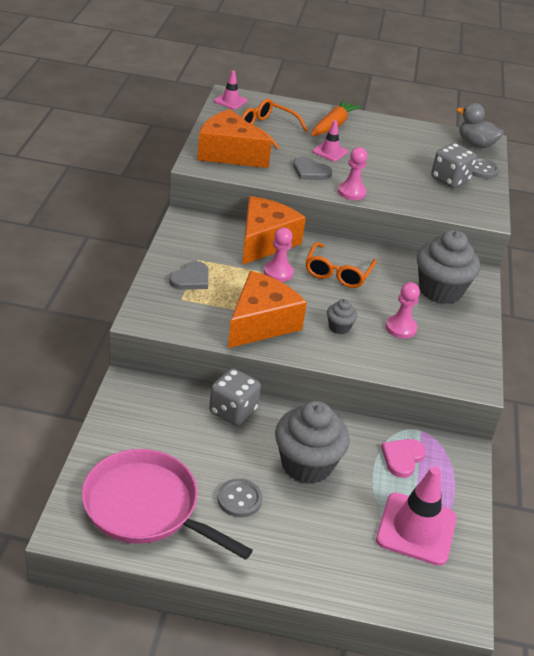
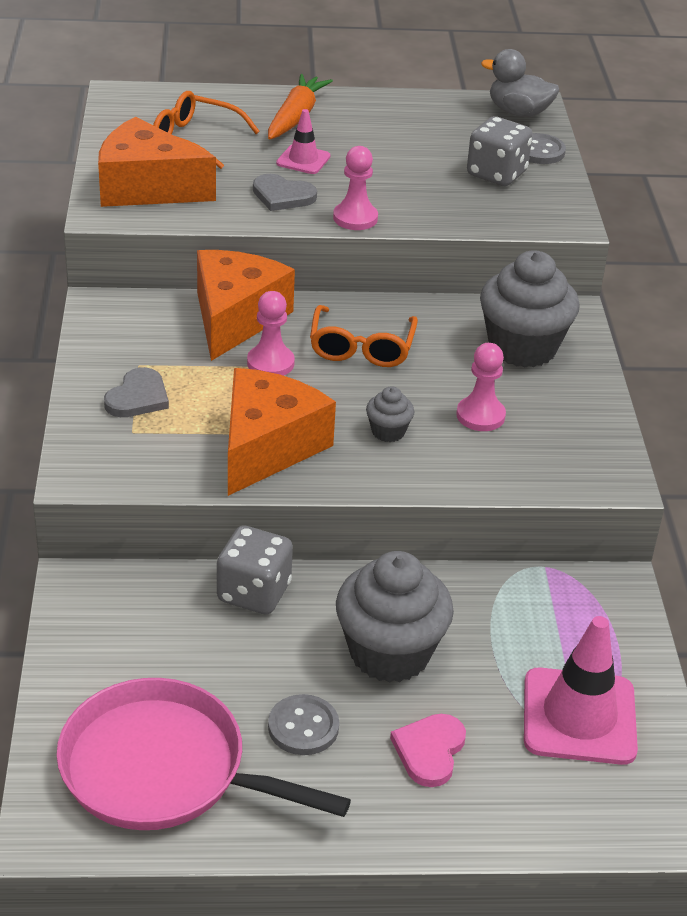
camera: 10 degrees left, 0 degrees up
pink traffic cone [214,71,247,110] -> none
pink heart [381,439,426,478] -> pink heart moved to [390,714,466,787]

